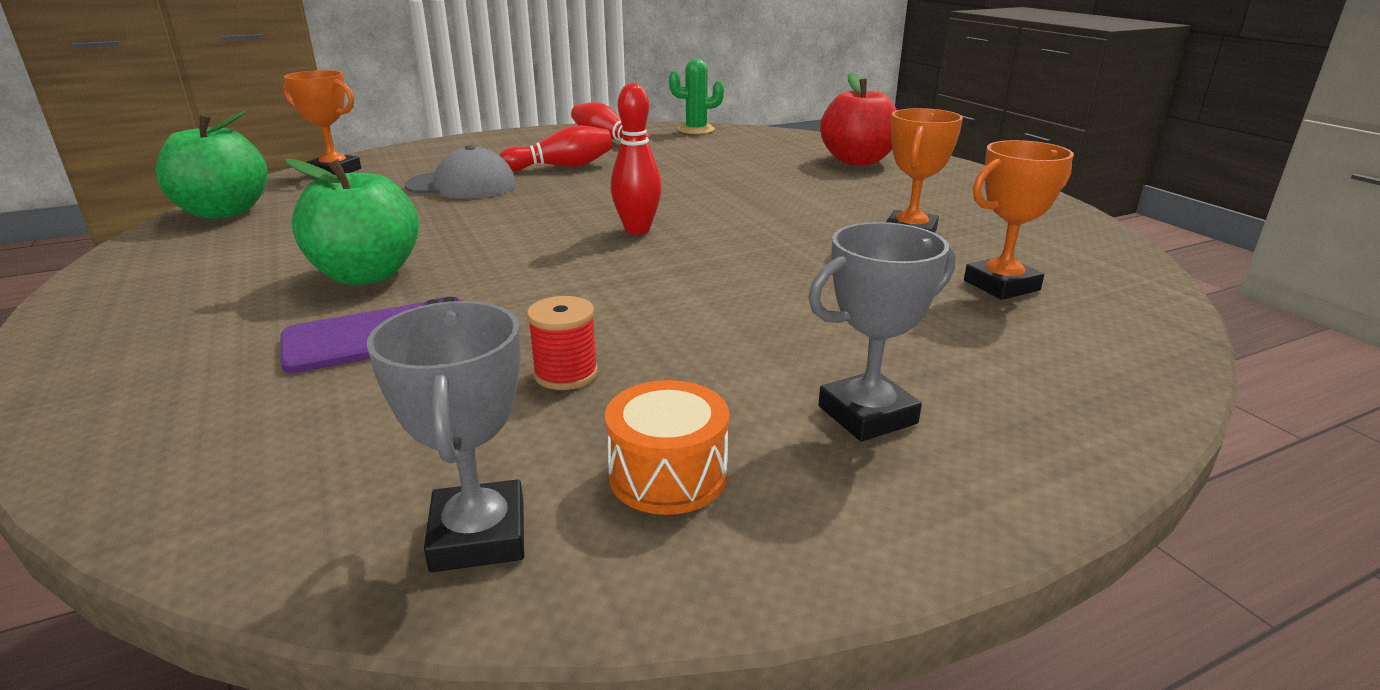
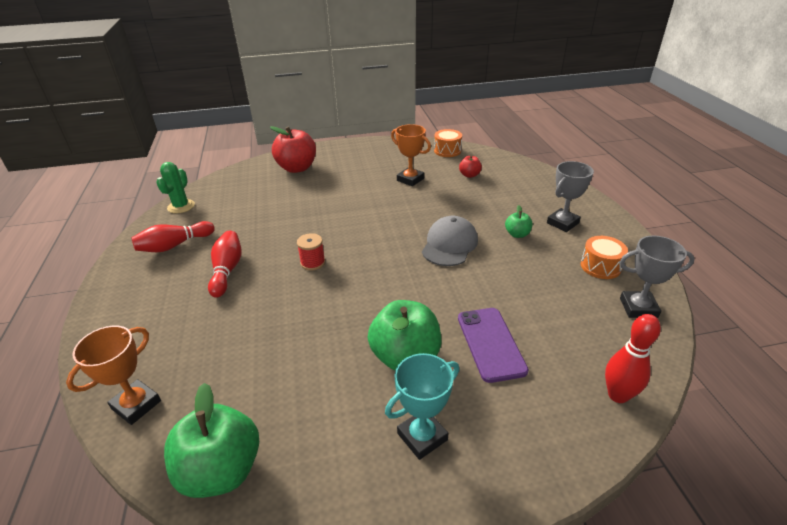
camera: 75 degrees left, 10 degrees up
grey cap [405,145,516,199] -> grey cap moved to [422,216,478,266]
red spool [527,296,598,390] -> red spool moved to [297,233,325,271]
red bowling pin [611,83,662,234] -> red bowling pin moved to [605,314,661,403]
grey trophy [808,222,955,442] -> grey trophy turned 60 degrees clockwise [547,161,594,232]
orange trophy [964,140,1074,300] -> red apple [459,155,482,178]
none -> turquoise trophy [385,353,459,460]
none -> orange drum [434,129,462,157]
none -> green apple [505,205,532,238]

